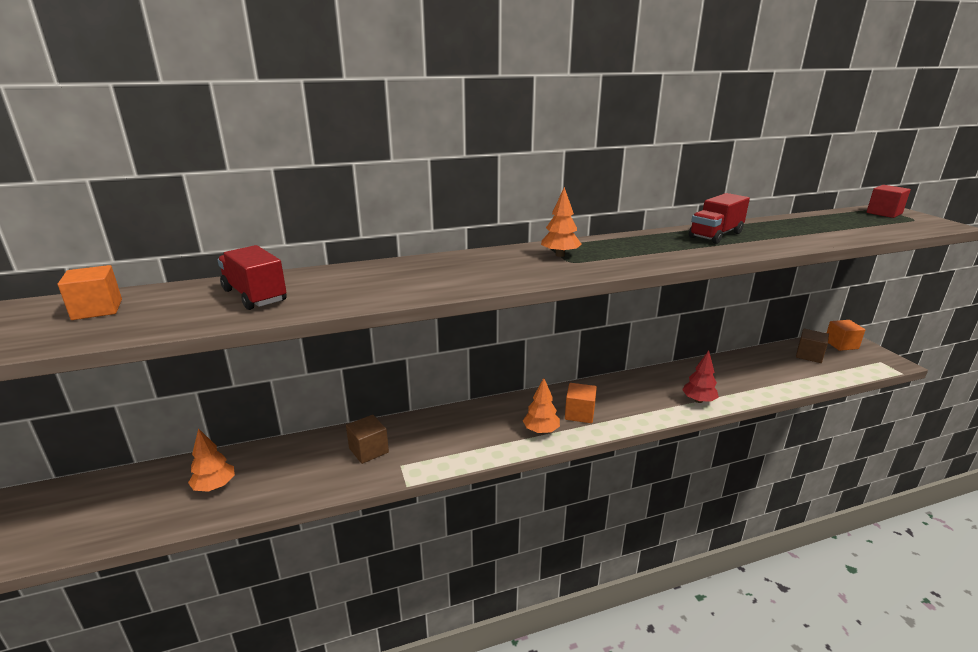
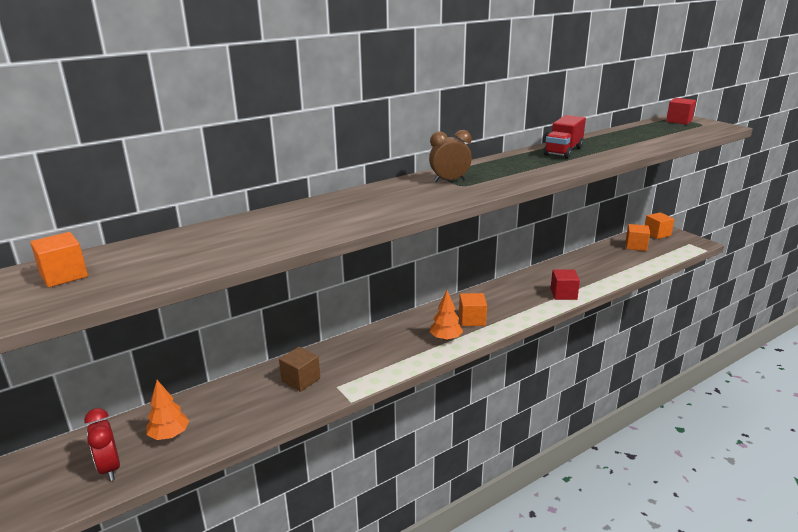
camera: 15 degrees left, 0 degrees up
red truck [218,245,287,310] -> none
orange tree [541,187,582,257] -> brown clock [429,130,472,182]
red tree [682,351,719,403] -> red cube [550,269,580,300]
brown cube [796,329,829,363] -> orange cube [626,224,650,251]
none -> red clock [84,408,120,481]

